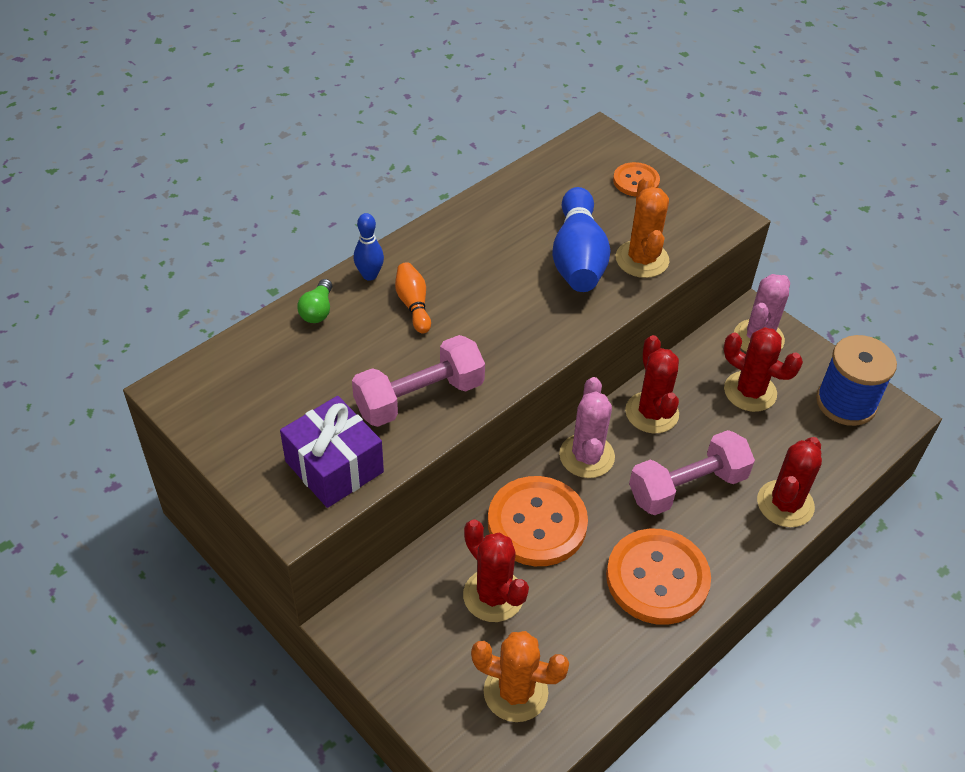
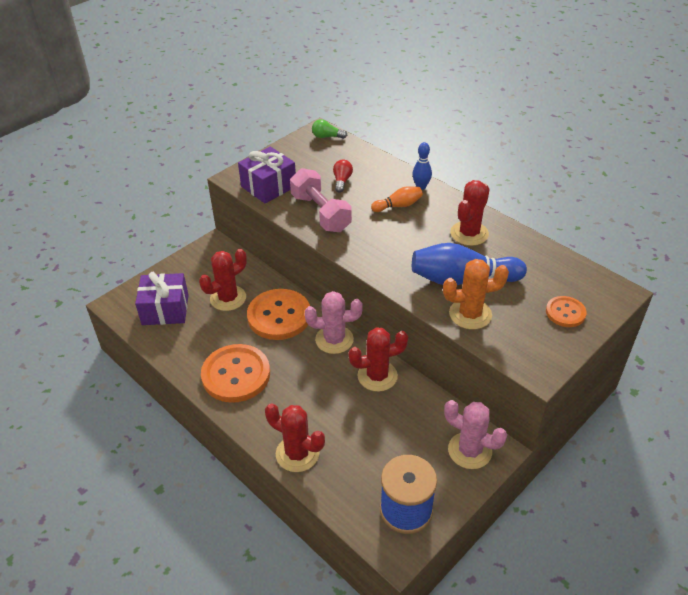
camera: 90 degrees right, 5 degrees down
green light bulb [297,279,332,323] -> green light bulb moved to [312,119,347,139]
orange cactus [471,631,569,722] -> purple gift [135,272,189,325]
pink dumbbell [629,430,755,515] -> none
red cactus [724,327,803,412] -> red cactus moved to [450,180,490,246]
none -> red light bulb [333,160,353,193]

